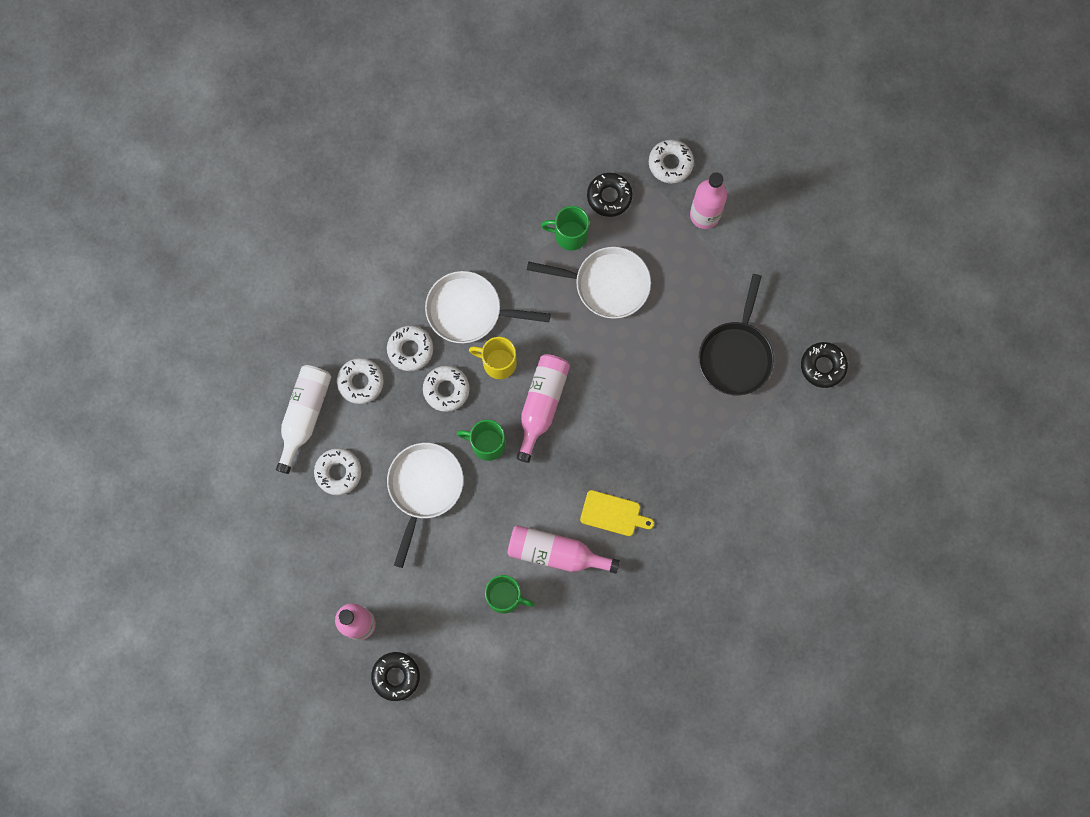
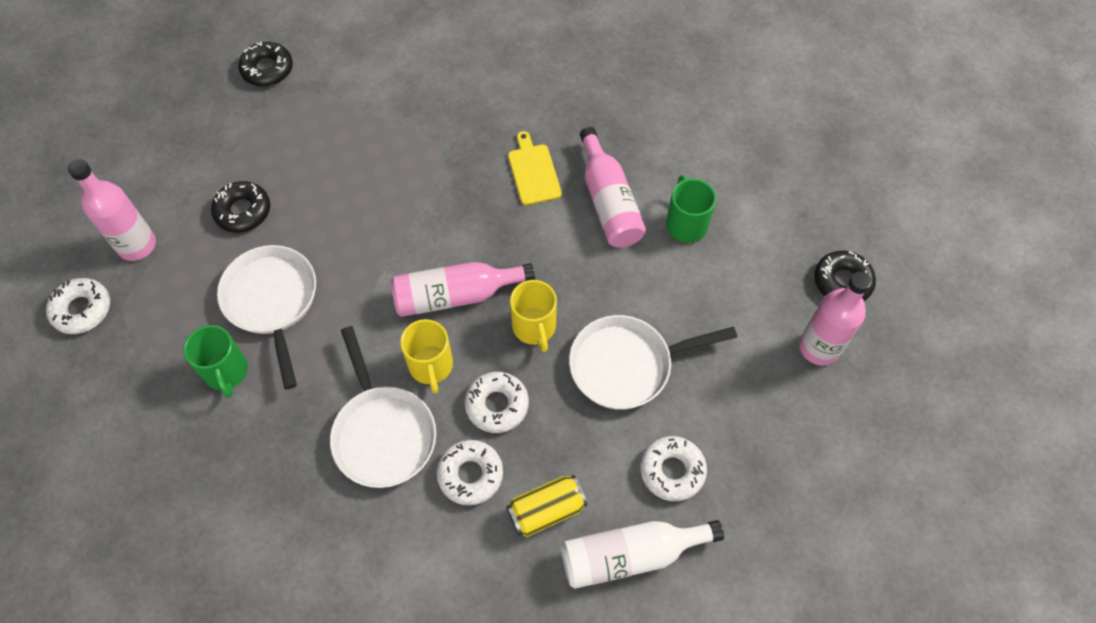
camera: 120 degrees left, 15 degrees down
white donut [337,358,384,404] -> yellow can [506,475,587,537]
green mug [457,420,506,461] -> yellow mug [510,280,557,352]
black donut [587,173,632,217] -> black donut moved to [211,181,270,233]
black pan [699,274,774,395] -> none

